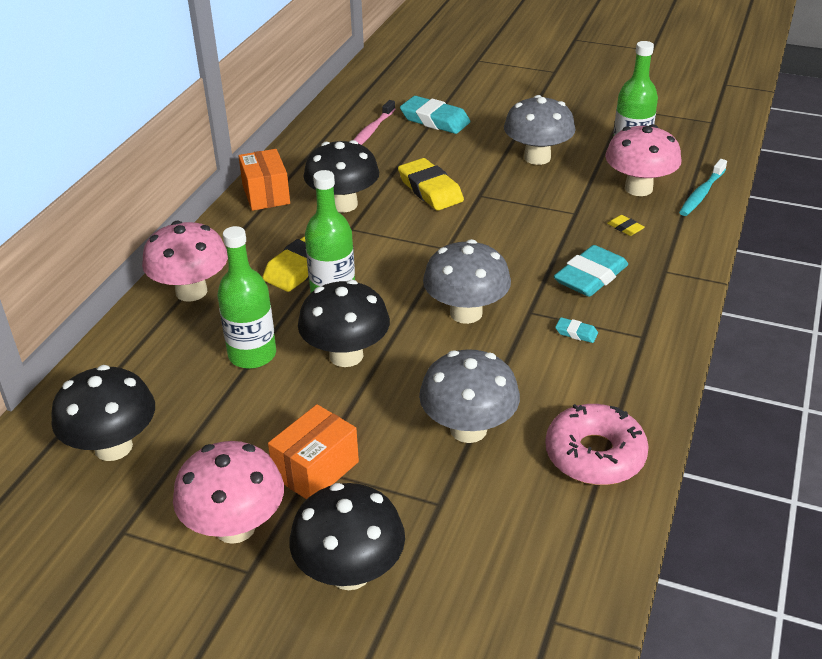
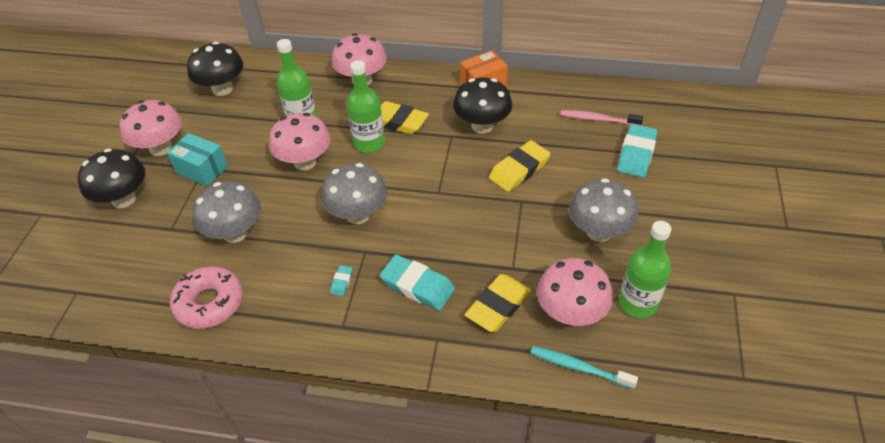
camera: 80 degrees right, 10 degrees up
orange box [268,404,359,500] -> turquoise box [167,133,228,187]
black mushroom [298,280,390,367] -> pink mushroom [269,113,331,170]
yellow eraser [607,215,645,236] -> yellow eraser [465,274,531,332], size x2.20

